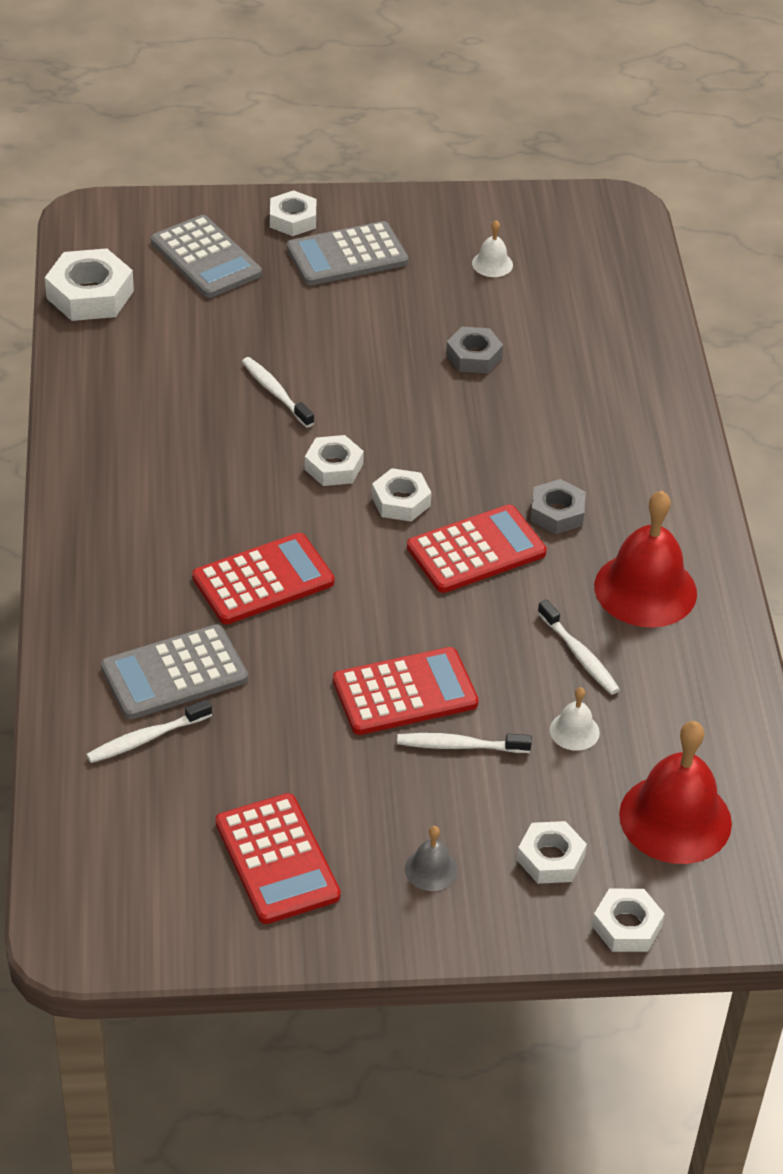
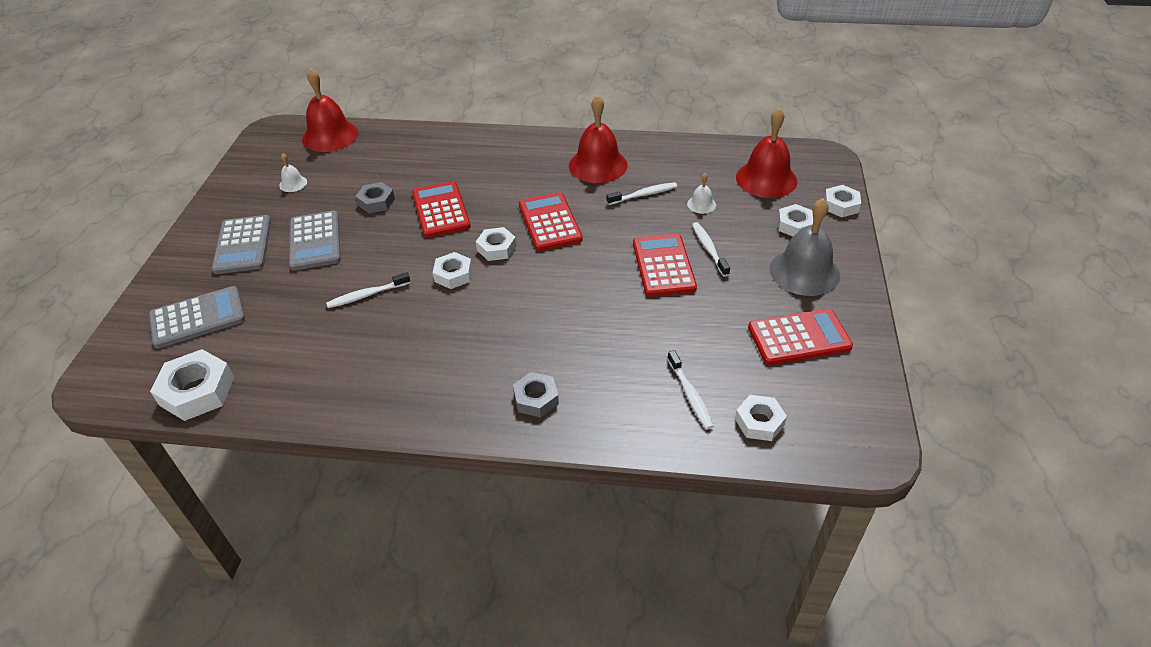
camera: 75 degrees left, 0 degrees up
grey calculator [101,624,248,719] -> grey calculator moved to [289,211,341,271]
red calculator [192,533,335,624] -> red calculator moved to [412,181,471,238]
white nut [270,190,316,236] -> white nut moved to [735,395,787,441]
white toothbrush [397,733,532,753] -> white toothbrush turned 150 degrees clockwise [692,222,730,277]
grey bell [405,826,458,891] -> grey bell [770,198,840,296], size x2.18
grey nut [531,479,586,534] -> grey nut moved to [513,372,559,417]
none -> red bell [302,68,358,152]

